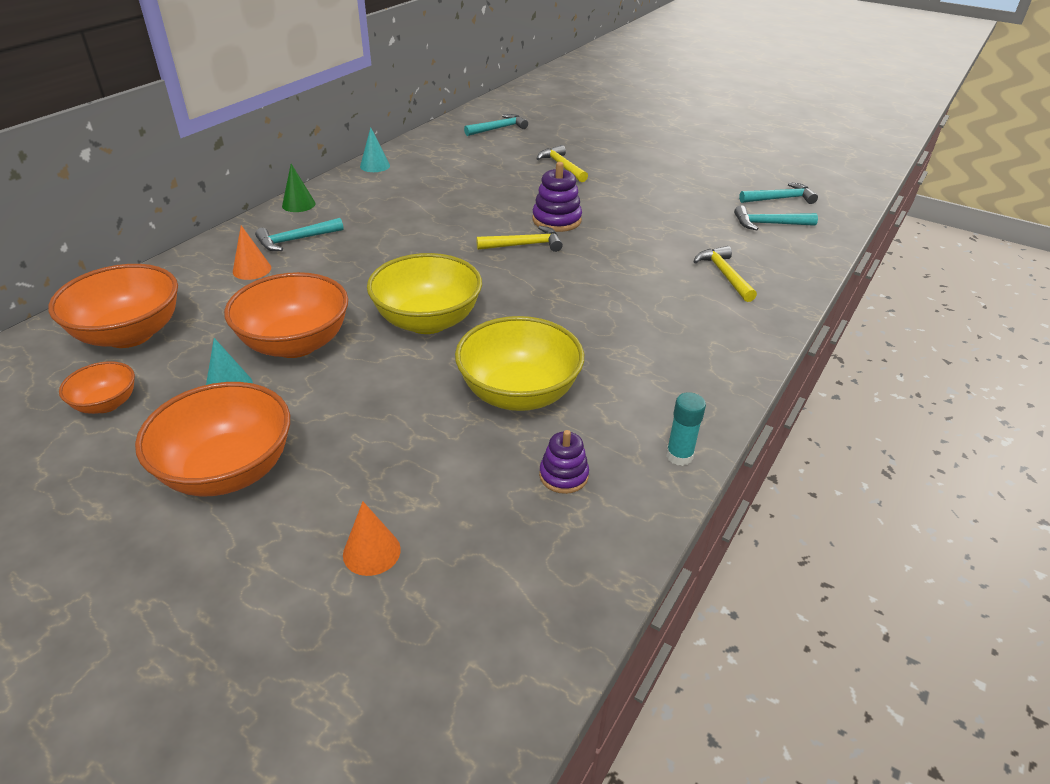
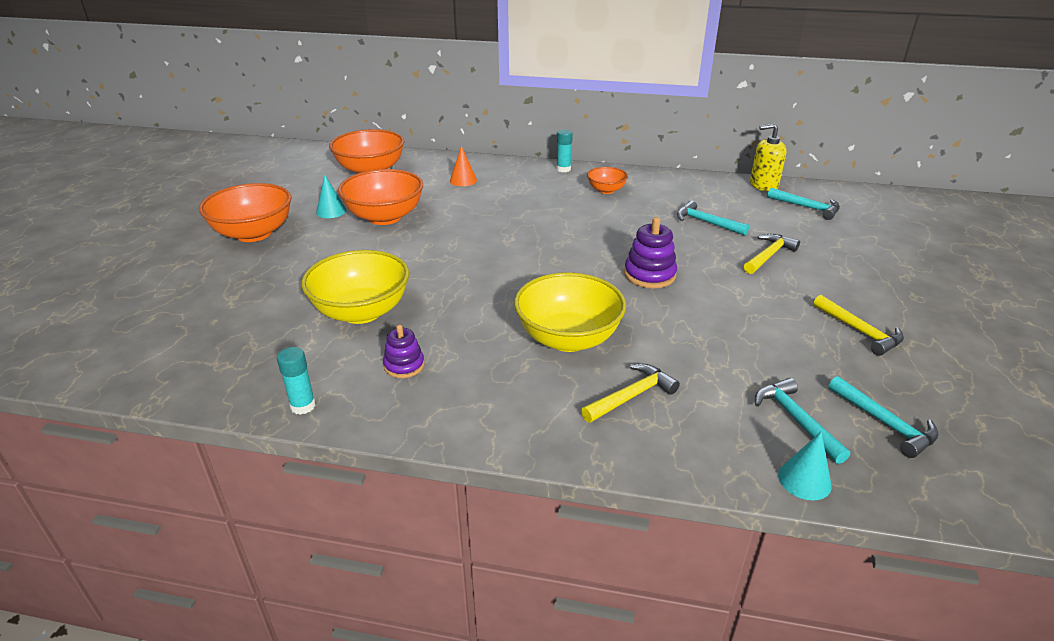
camera: 70 degrees right, 5 degrees down
orange bowl [59,361,135,414] -> orange bowl moved to [587,167,628,194]
turquoise hammer [255,218,344,251] -> turquoise hammer moved to [677,201,749,236]
green cone [282,164,315,212] -> turquoise glue stick [557,129,573,172]
orange cone [343,501,401,576] -> none
turquoise cone [360,127,390,172] -> turquoise cone moved to [778,432,831,500]
yellow bowl [367,253,482,334] -> yellow bowl moved to [514,272,626,352]
yellow hammer [476,226,563,252] -> yellow hammer moved to [813,295,904,356]
purple stacking toy [539,430,589,494] -> purple stacking toy moved to [383,325,425,378]
none -> yellow soap dispenser [750,123,787,191]

